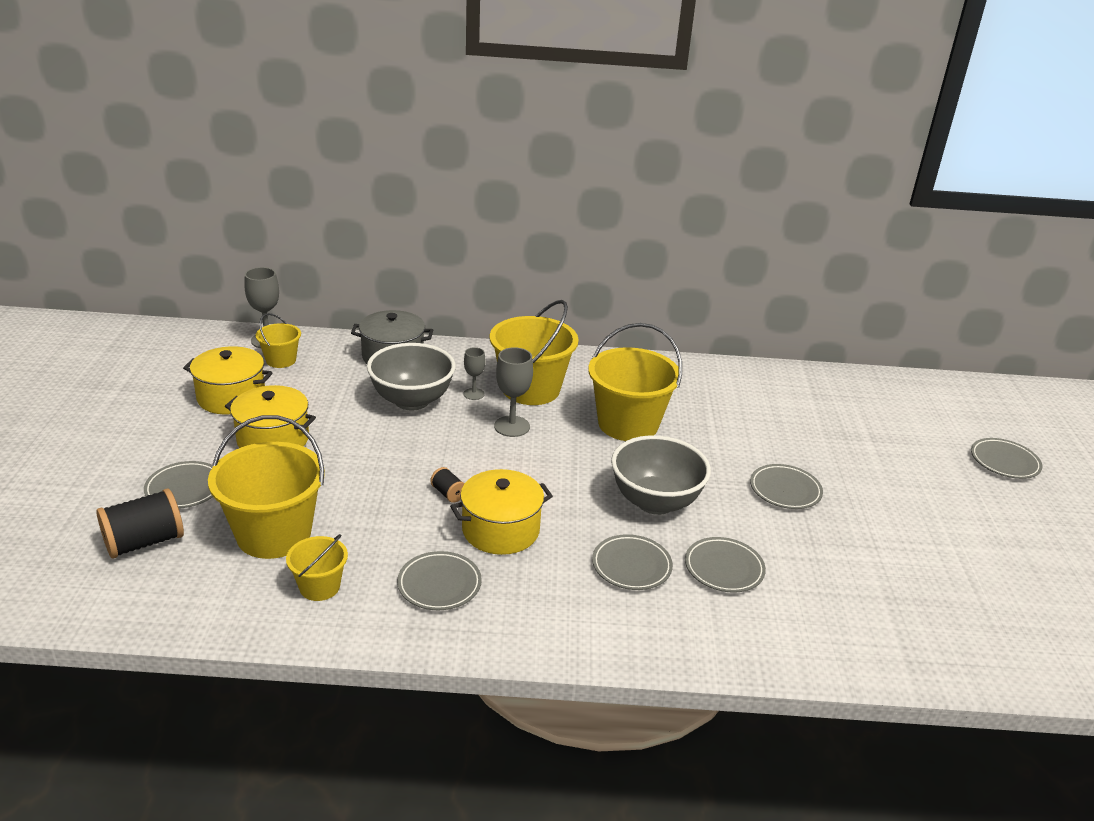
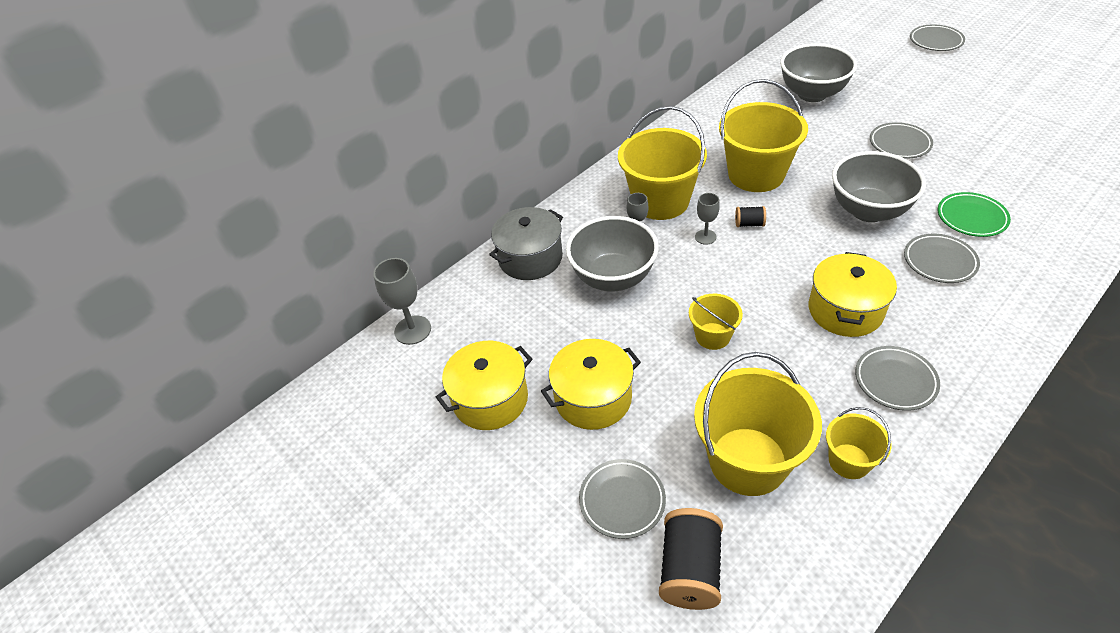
camera: 40 degrees left, 15 degrees up
yellow bucket [256,313,301,368] -> yellow bucket moved to [689,294,743,350]
black spool [430,467,465,503] -> black spool moved to [735,206,766,227]
grey goblet [494,347,533,437] -> grey goblet [695,193,720,245], size x0.62
grey plate [685,537,766,593] -> green plate [938,192,1011,237]
none -> grey bowl [780,43,857,102]

